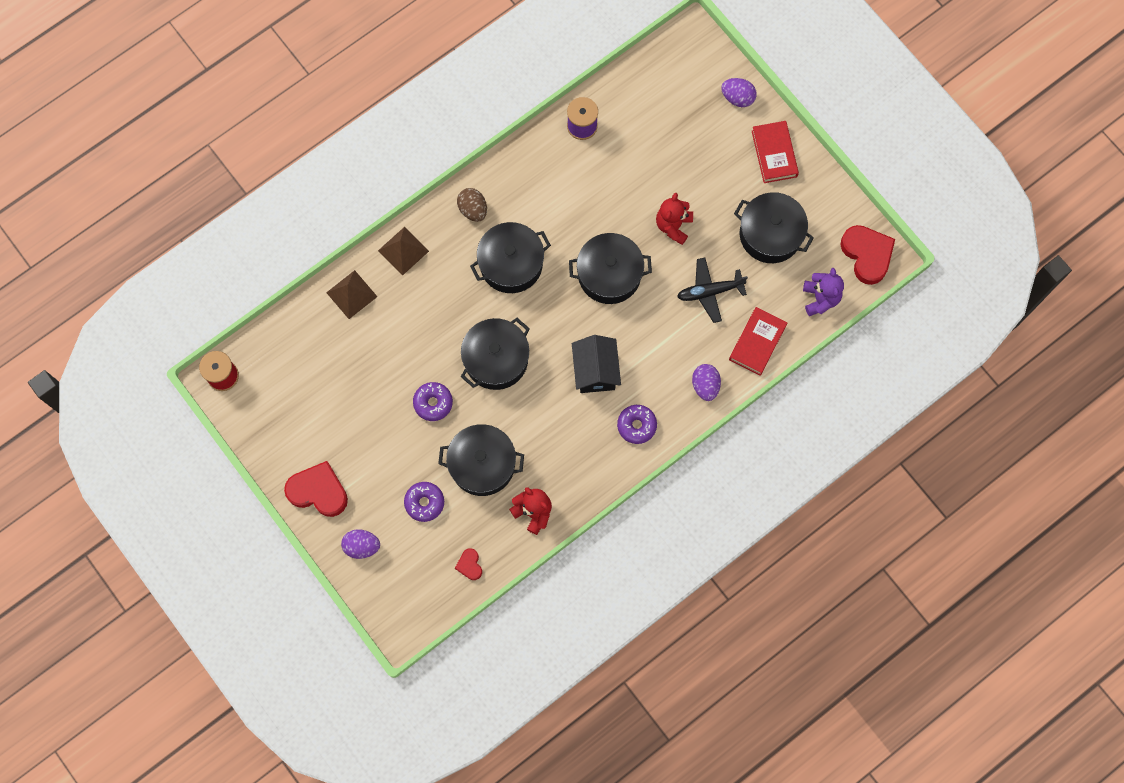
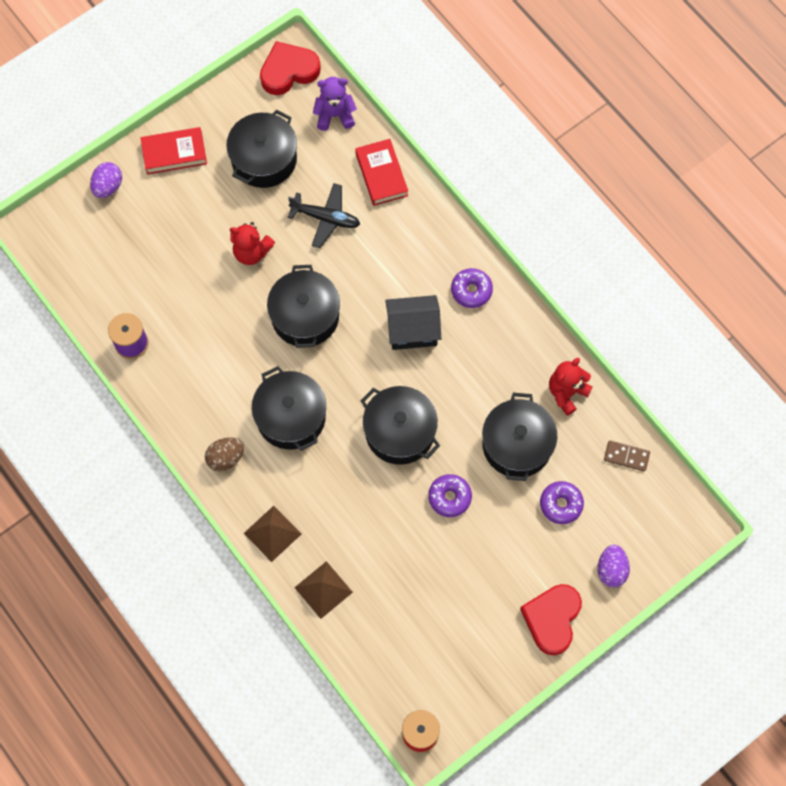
camera: 90 degrees left, 5 degrees down
red heart [455,548,482,580] -> brown domino [604,441,650,471]
black plane [677,258,748,323] -> black plane turned 60 degrees counterclockwise [288,183,360,248]
purple egg [692,364,721,401] -> none
red book [729,307,788,376] -> red book turned 45 degrees clockwise [355,139,408,206]

